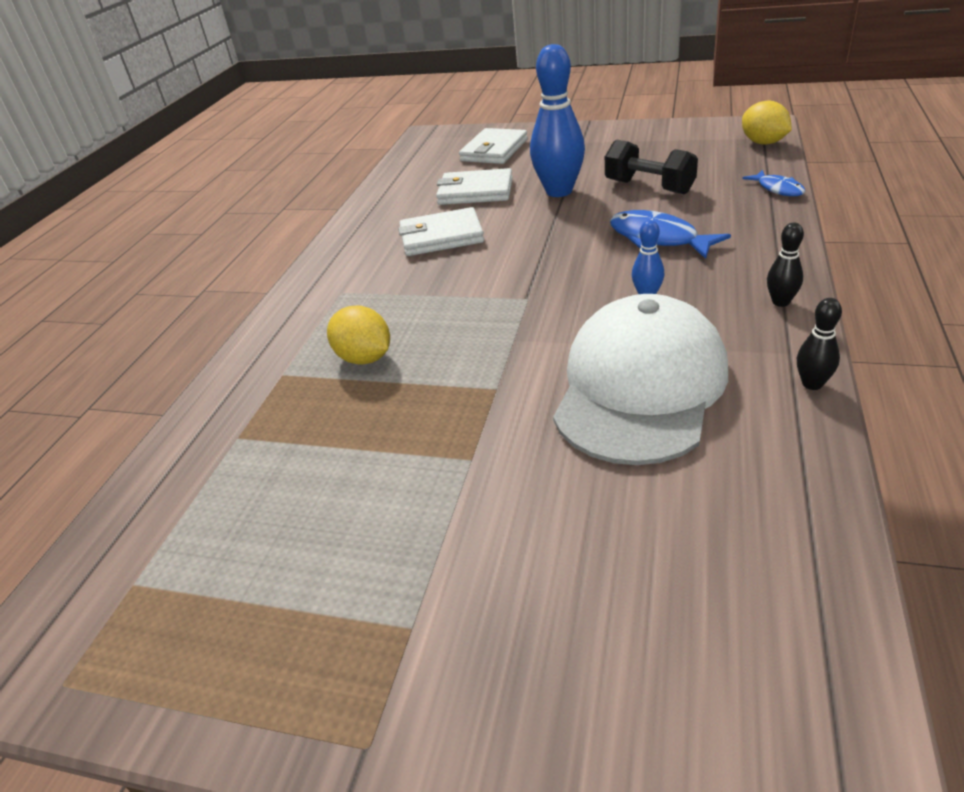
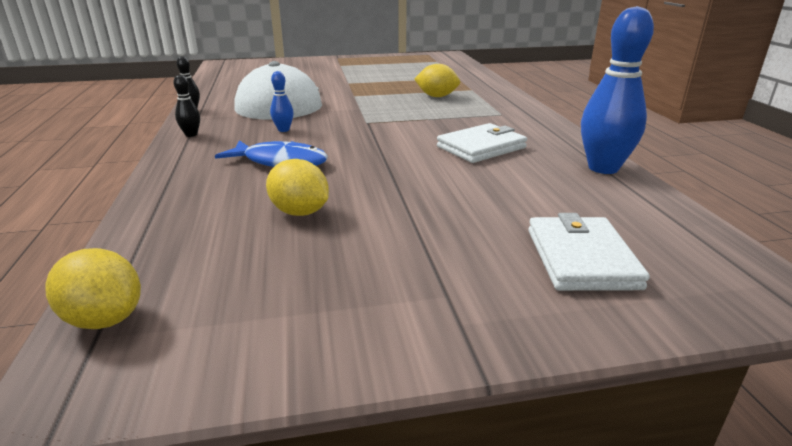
camera: 150 degrees right, 10 degrees down
white wallet [436,168,513,205] -> none
blue bowling pin [530,44,585,197] -> blue bowling pin moved to [581,6,654,174]
black dumbbell [605,140,698,194] -> yellow lemon [266,159,329,216]
blue fish [743,170,805,196] -> none

